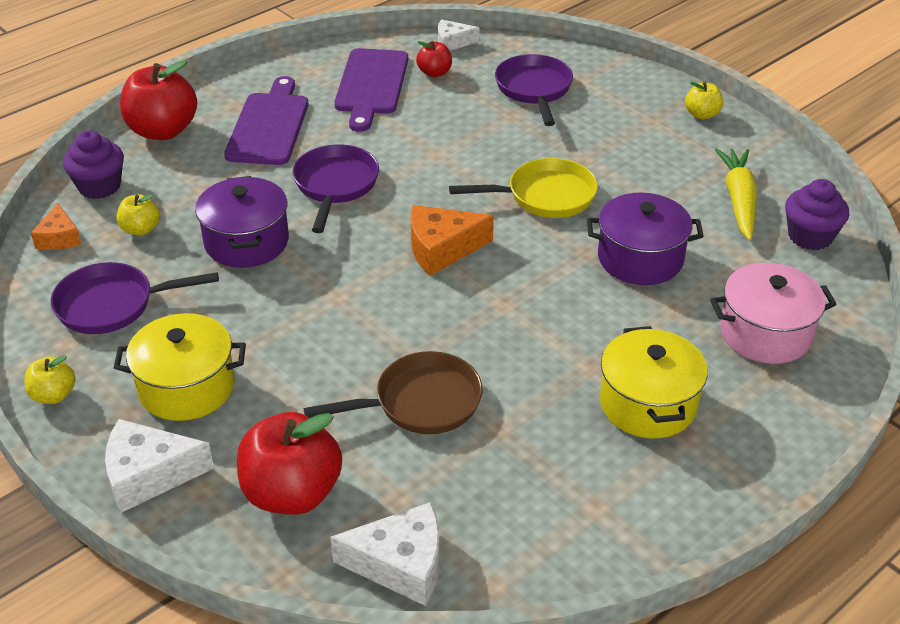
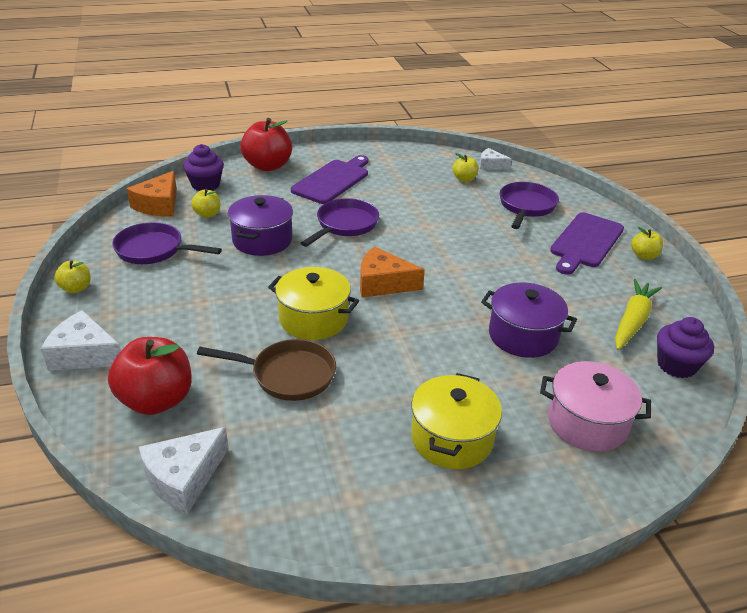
camera: 25 degrees right, 5 degrees down
orange cheese [31,203,81,250] -> orange cheese [127,171,177,216], size x1.61
yellow pot [114,313,246,421] -> yellow pot moved to [268,267,359,340]
white cheese [330,502,440,606] -> white cheese turned 105 degrees clockwise [139,427,229,514]
purple cutting board [334,48,408,132] -> purple cutting board moved to [550,213,624,275]
red apple [416,41,452,77] -> yellow apple [453,153,479,182]
yellow pan [449,158,598,218] -> none

